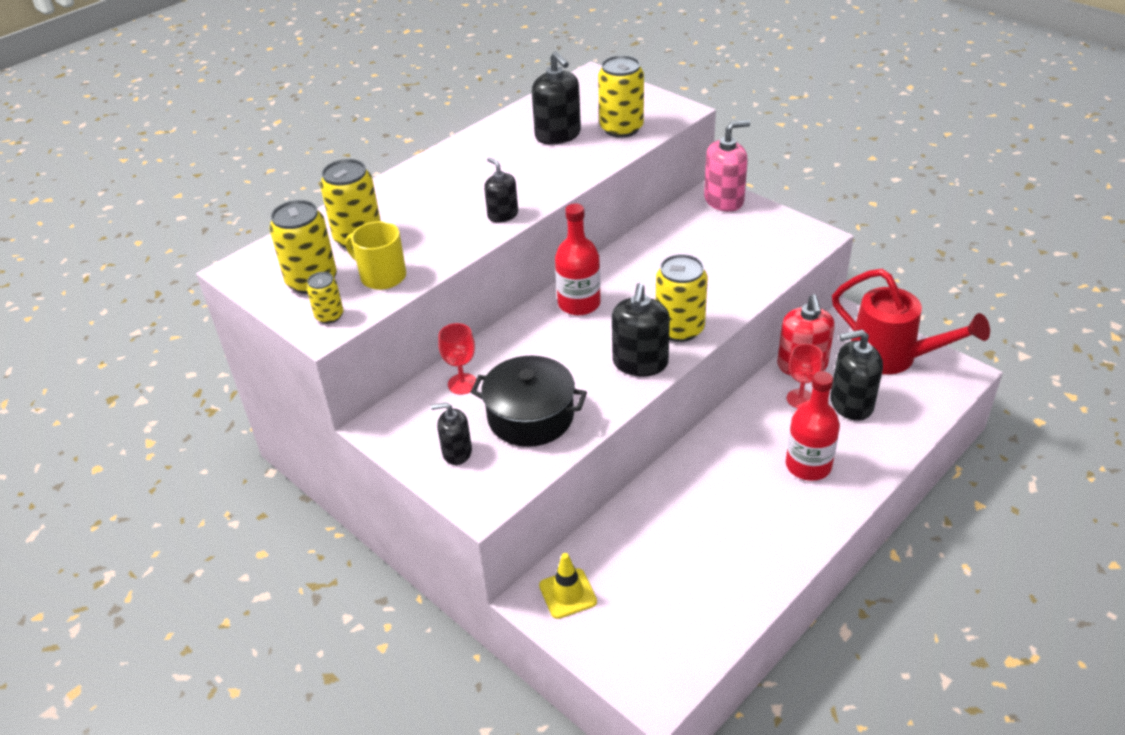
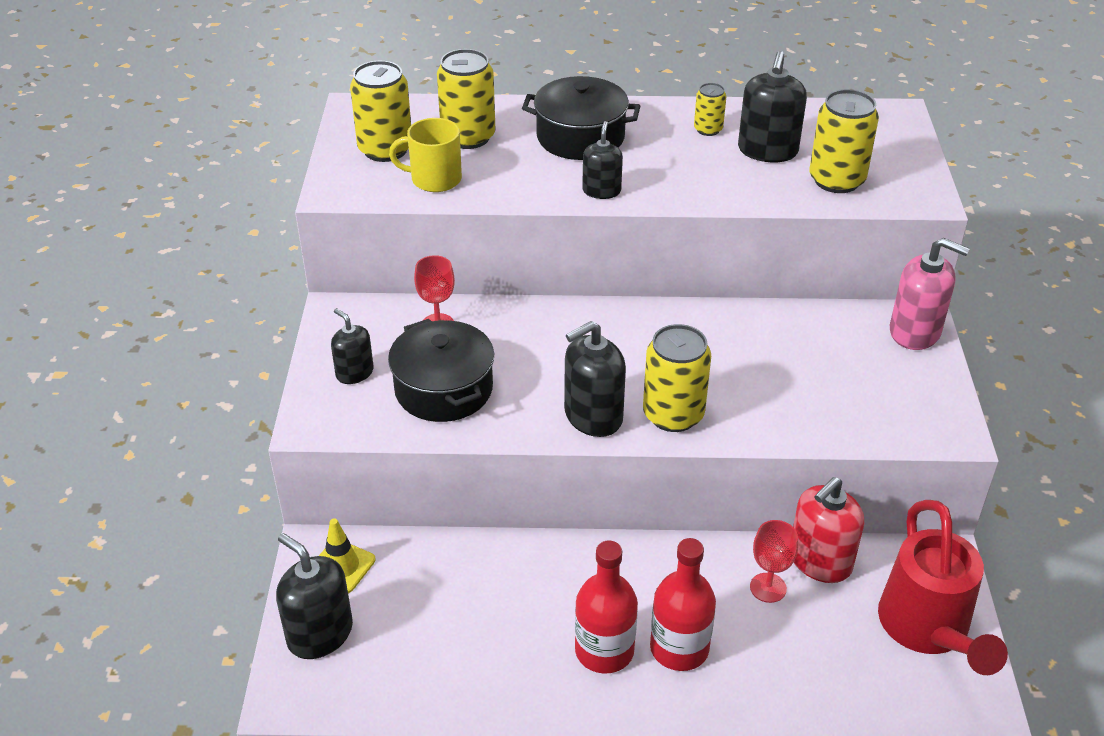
camera: 45 degrees right, 0 degrees up
yellow can [306,272,344,324] -> yellow can moved to [694,83,726,136]
yellow mug [345,221,406,290] -> yellow mug turned 75 degrees counterclockwise [389,118,462,192]
red bottle [555,204,601,315] -> red bottle moved to [575,540,638,674]
black soap dispenser [830,329,883,421] -> black soap dispenser moved to [276,533,353,659]
none -> black pot [522,76,640,160]

